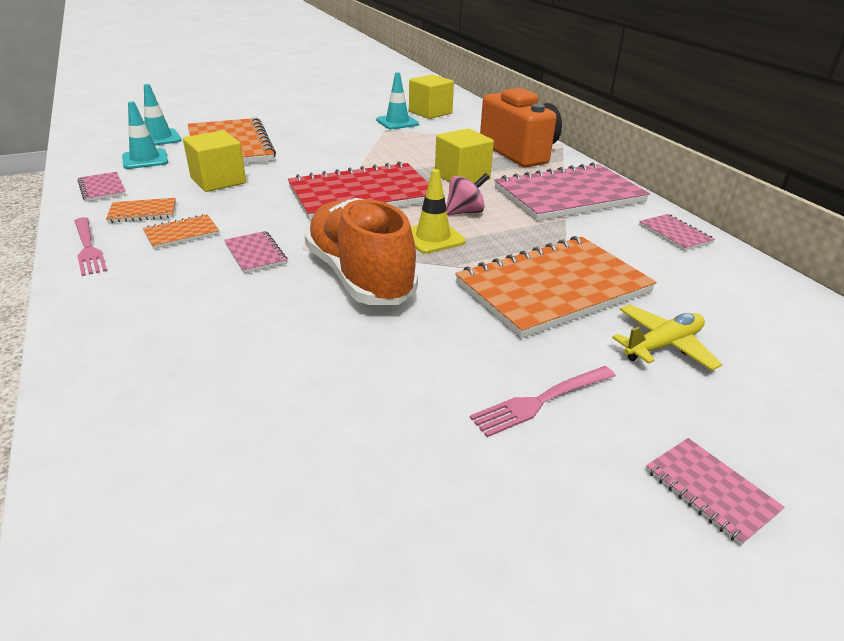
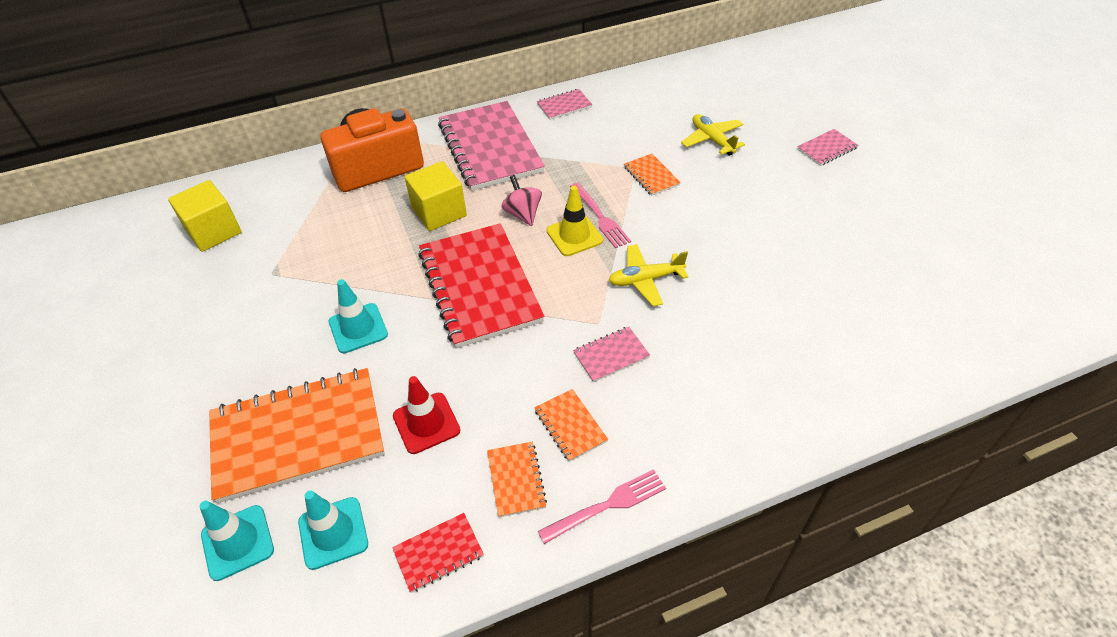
camera: 85 degrees left, 15 degrees up
pink notebook [77,172,126,202] -> red notebook [392,513,484,593]
yellow cube [183,130,246,192] -> red traffic cone [393,376,460,454]
orange shoe [305,198,418,305] -> yellow plane [608,244,688,306]
turquoise traffic cone [376,72,419,129] -> turquoise traffic cone moved to [329,279,388,353]
orange notebook [455,236,657,338] -> orange notebook [624,154,681,196], size x0.43
pink fork [470,366,616,437] -> pink fork moved to [570,183,631,248]

